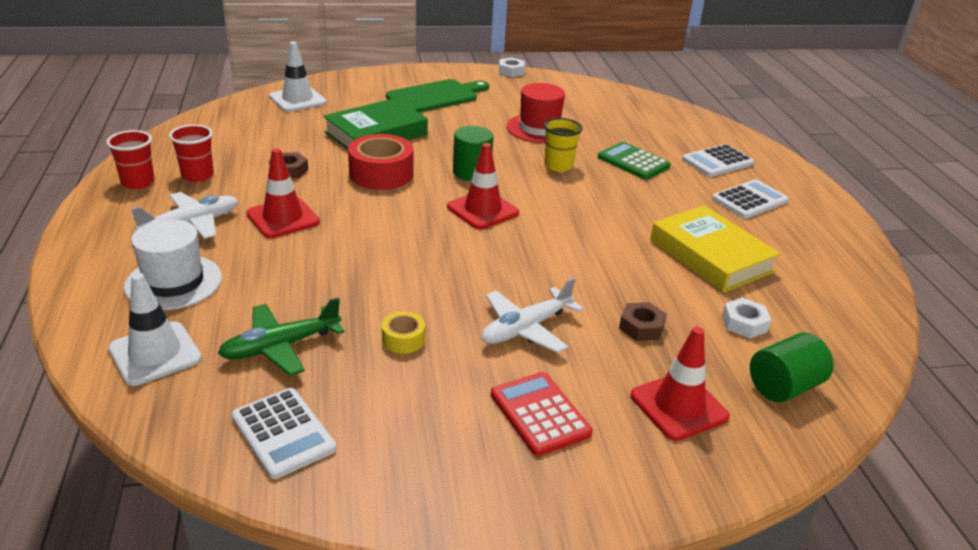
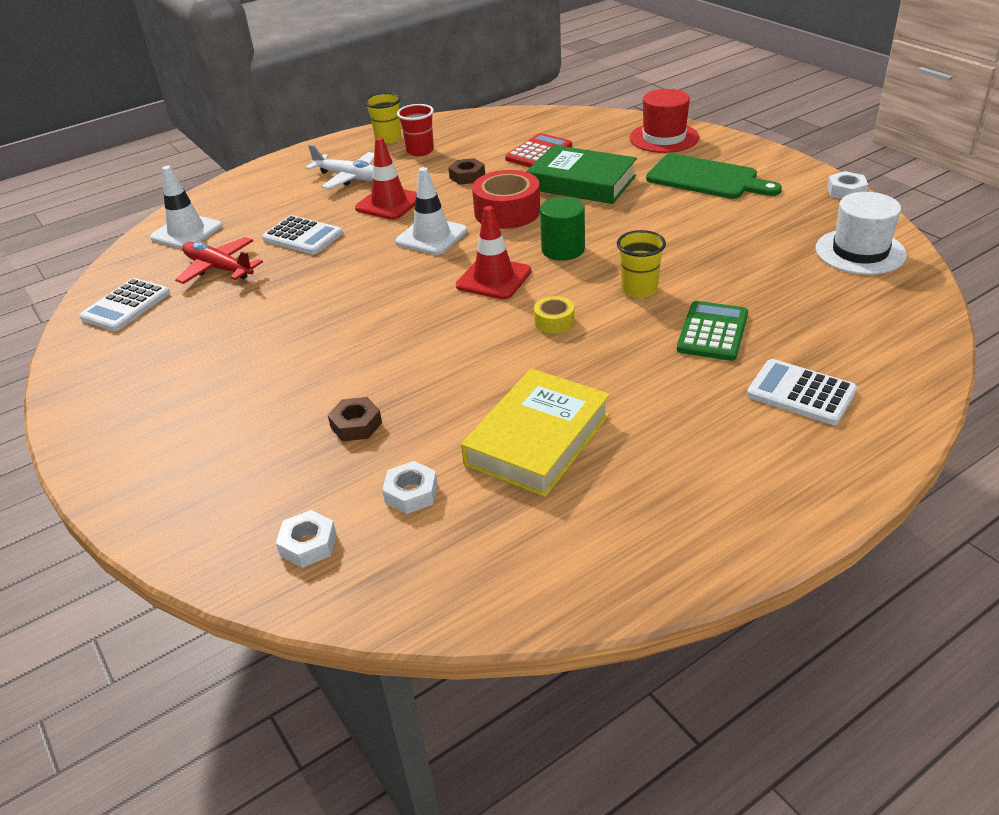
camera: 70 degrees right, 5 degrees up
red cup [106,130,155,189] -> yellow cup [365,93,402,144]
white hat [124,219,222,310] -> white hat moved to [816,192,907,275]
green plane [218,297,345,376] -> red plane [175,237,263,284]
white traffic cone [269,41,326,112] -> white traffic cone moved to [396,167,467,255]
yellow tape [382,312,425,354] -> yellow tape moved to [534,296,574,334]
white plane [481,277,584,353] -> none
red calculator [491,372,592,456] -> red calculator moved to [505,133,572,167]
red hat [507,83,565,143] -> red hat moved to [629,89,699,153]
red traffic cone [631,327,730,441] -> none
white calculator [712,180,789,219] -> white calculator moved to [262,215,343,254]
green cylinder [750,332,834,402] -> white nut [276,510,337,568]

